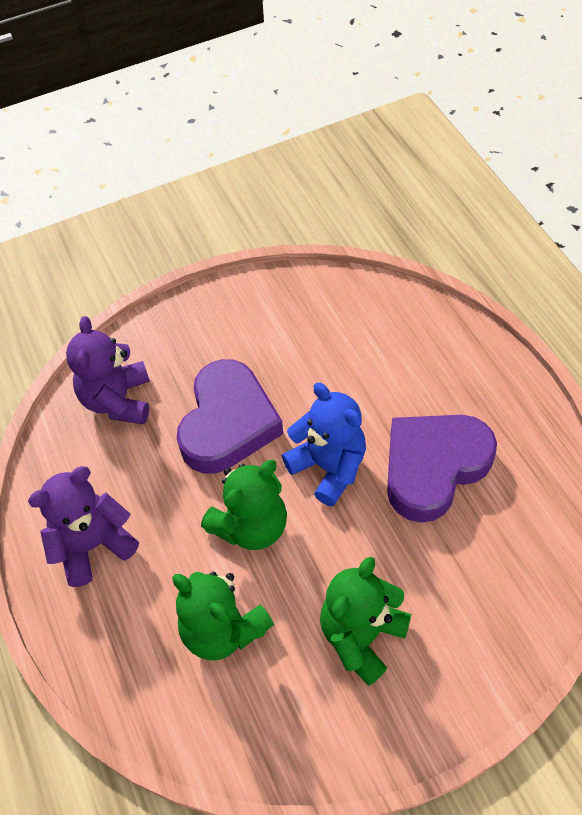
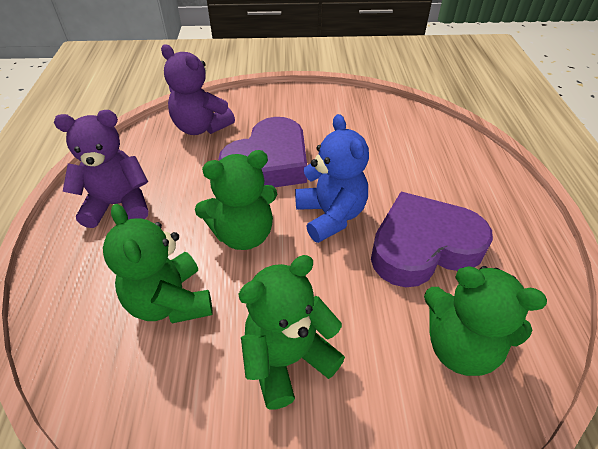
camera: 20 degrees right, 10 degrees down
purple teddy bear [66,316,150,424] -> purple teddy bear turned 75 degrees counterclockwise [161,45,235,135]
none -> green teddy bear [424,266,547,376]

